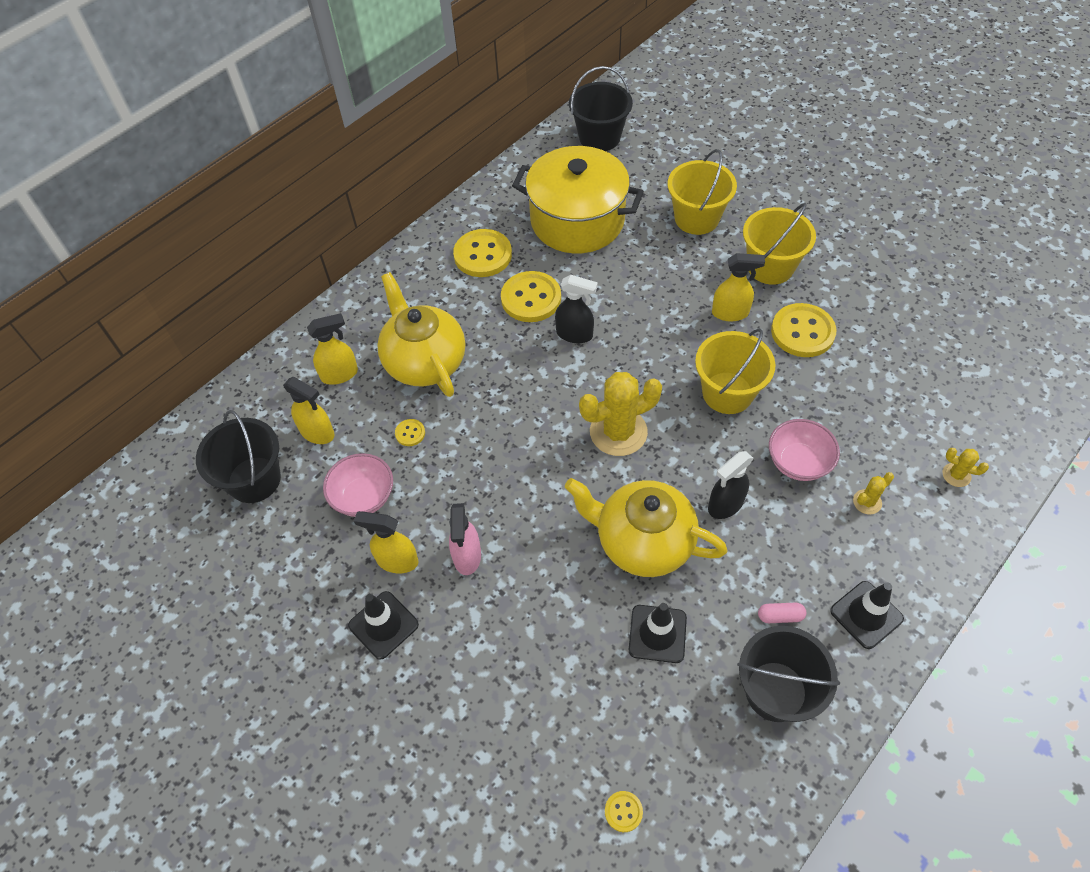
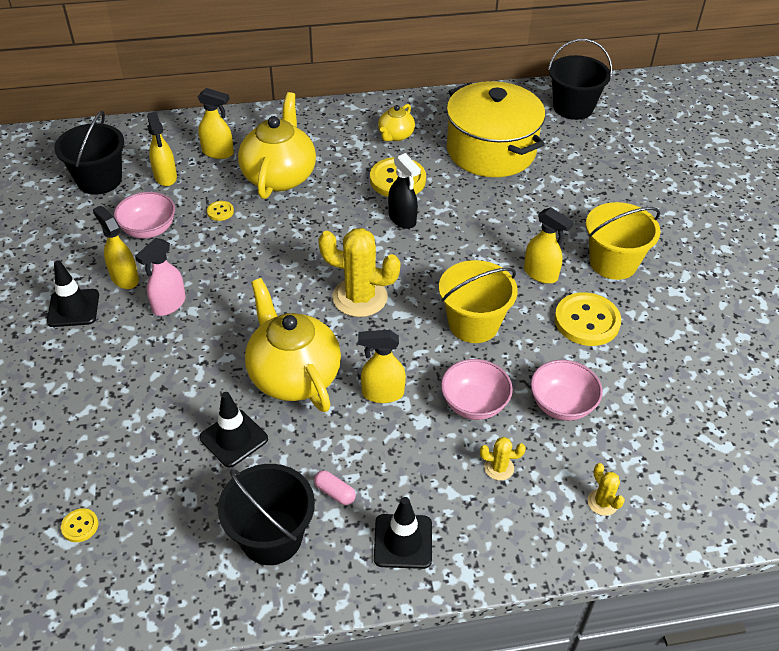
camera: 35 degrees right, 10 degrees down
yellow button [453,229,512,277] -> yellow teapot [378,104,415,141]
yellow bucket [667,149,737,235] -> none
black spray bottle [708,451,753,519] -> yellow spray bottle [358,330,406,403]
none -> pink bowl [531,360,603,421]

